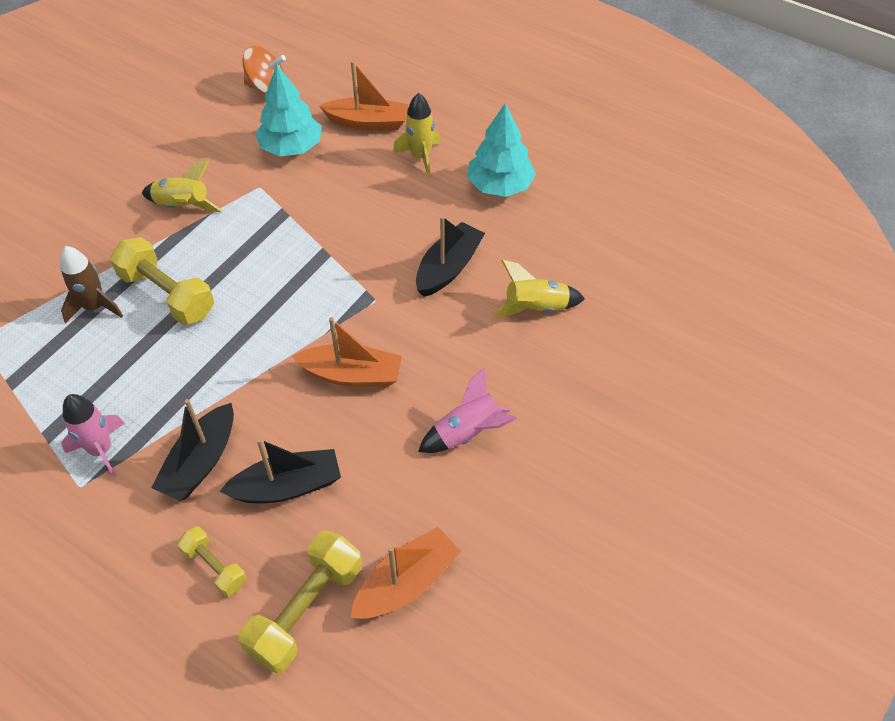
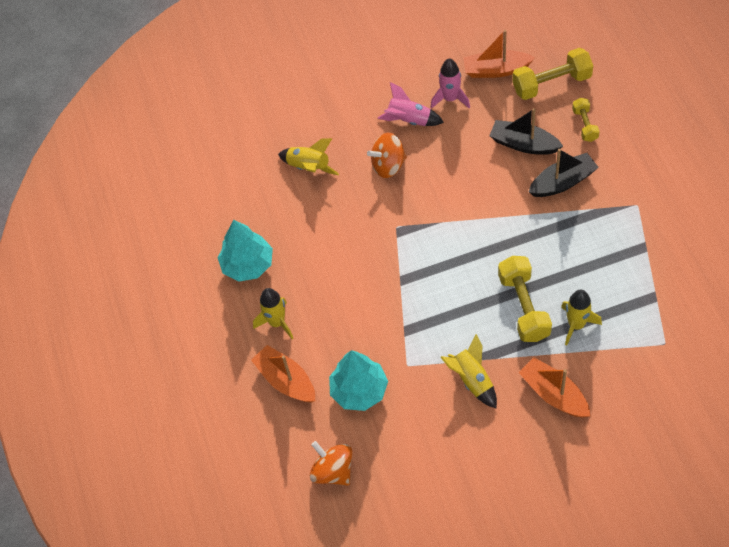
camera: 135 degrees left, 5 degrees up
brown rocket [60,246,123,323] -> yellow rocket [561,290,602,345]
pink rocket [61,394,125,478] -> pink rocket moved to [431,58,470,109]
orange boat [291,317,402,387] -> orange boat moved to [519,357,590,417]
black boat [416,216,485,297] -> none
none -> orange spinning top [367,133,407,178]

